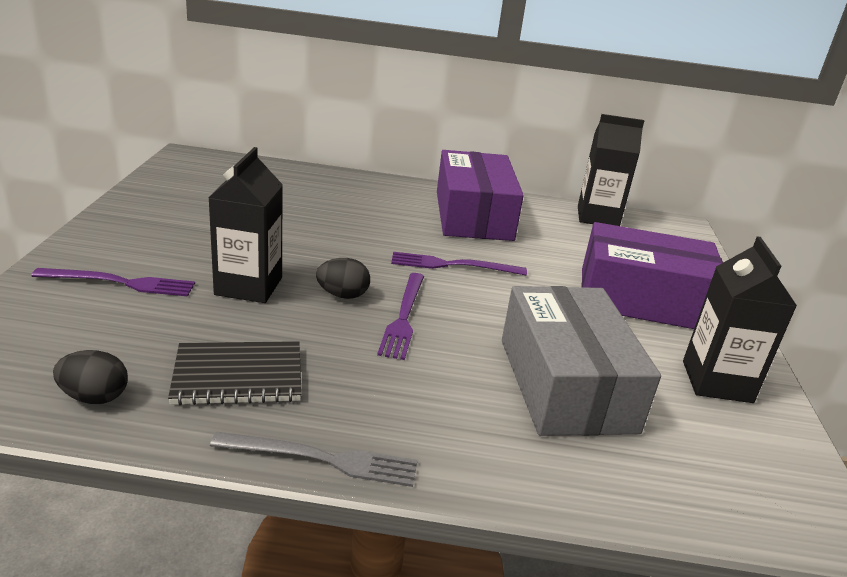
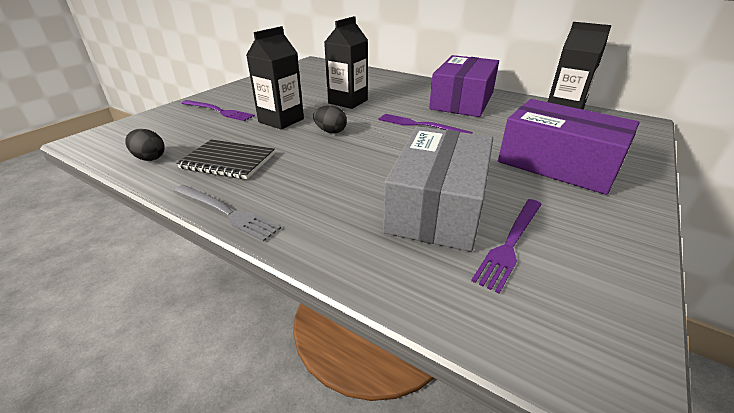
camera: 30 degrees right, 5 degrees up
purple fork [377,273,424,360] -> purple fork moved to [471,199,542,294]
black carton [683,236,797,403] -> black carton moved to [324,16,368,109]

